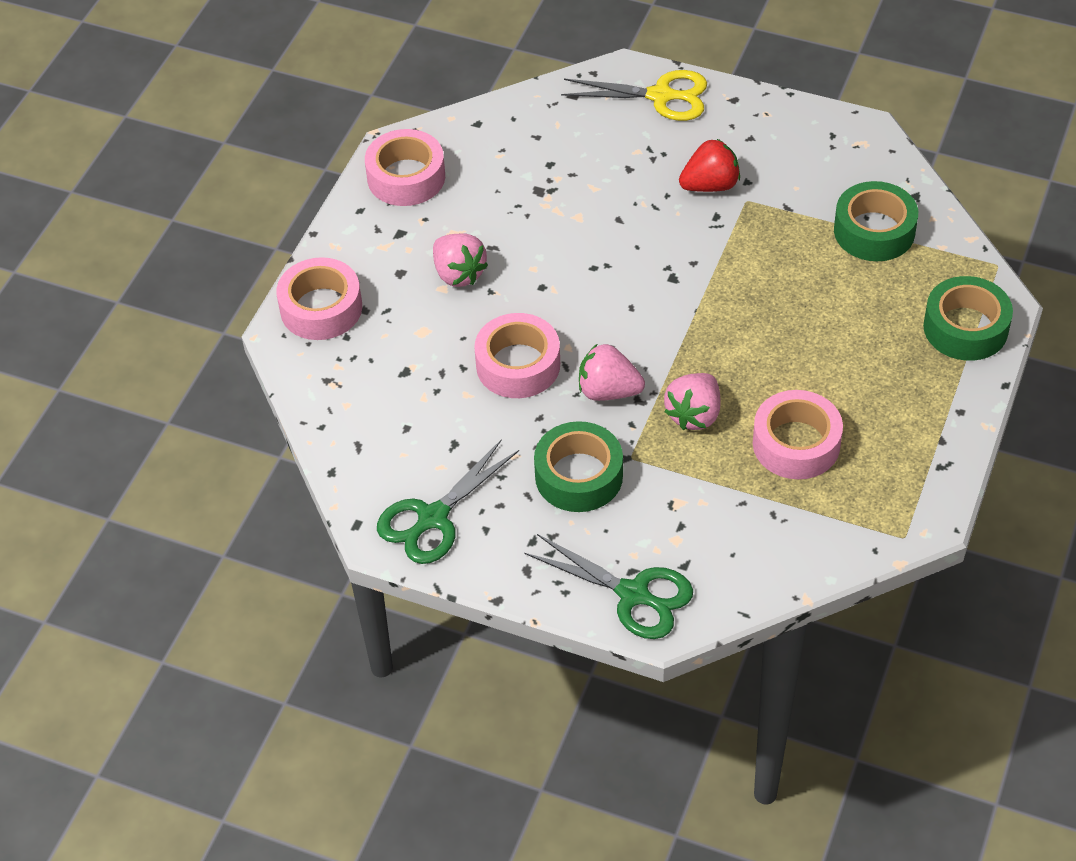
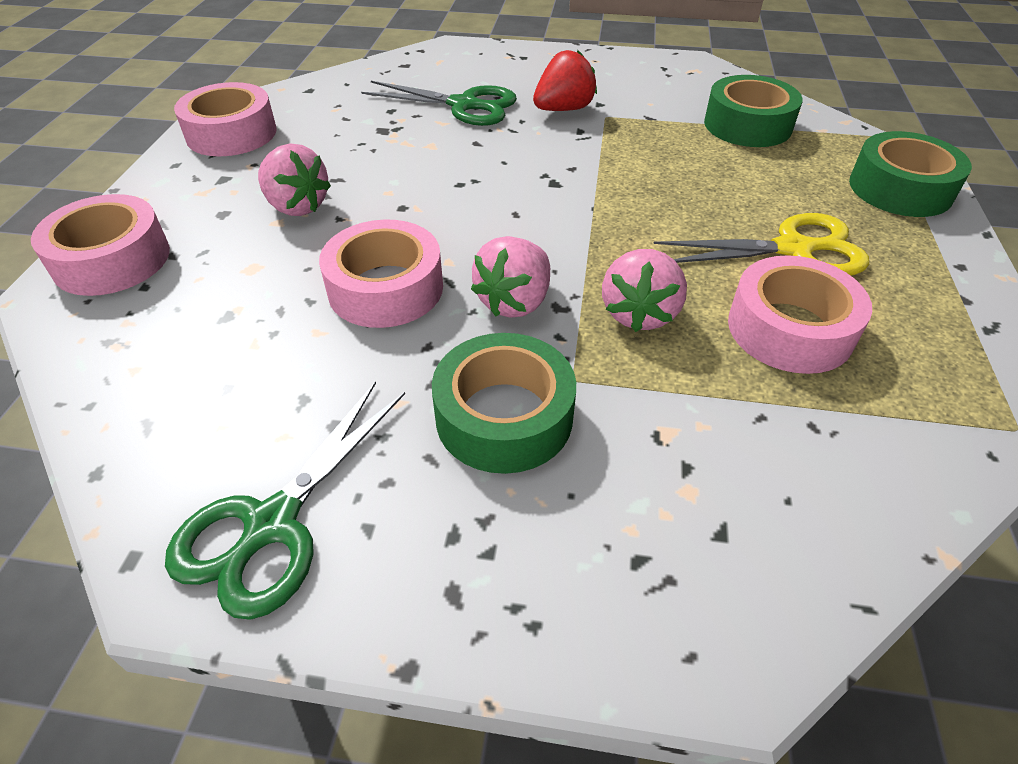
camera: 15 degrees left, 5 degrees down
green scissors [525,534,693,639] -> green scissors moved to [361,81,517,126]
yellow scissors [561,70,707,121] -> yellow scissors moved to [653,213,869,276]
pink strawberry [579,344,645,401] -> pink strawberry turned 60 degrees counterclockwise [471,236,550,318]

